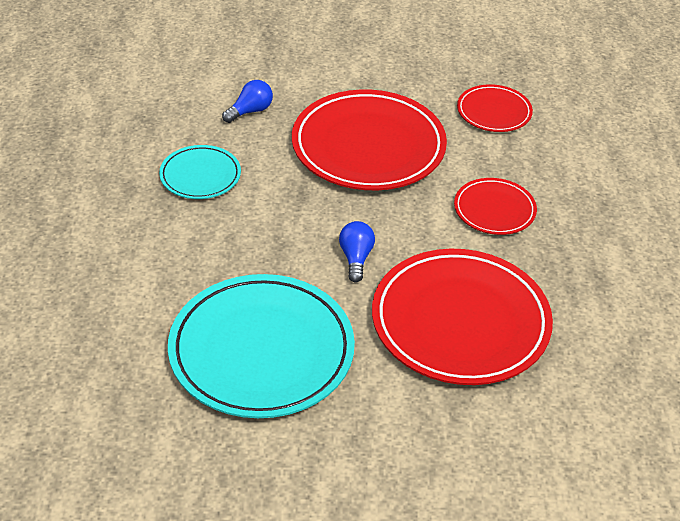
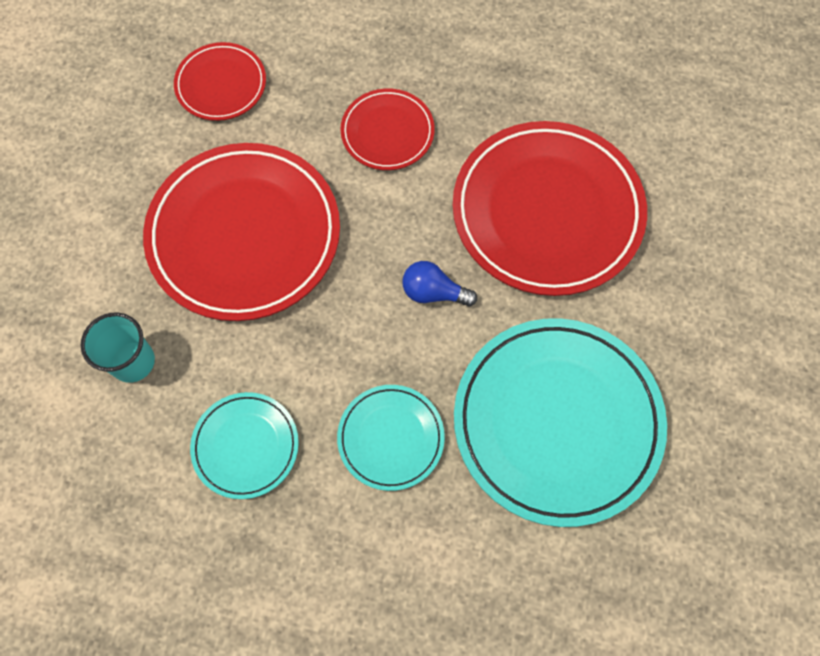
camera: 75 degrees left, 25 degrees up
blue light bulb [222,80,273,123] -> turquoise cup [81,312,155,383]
none -> turquoise plate [337,385,445,491]

